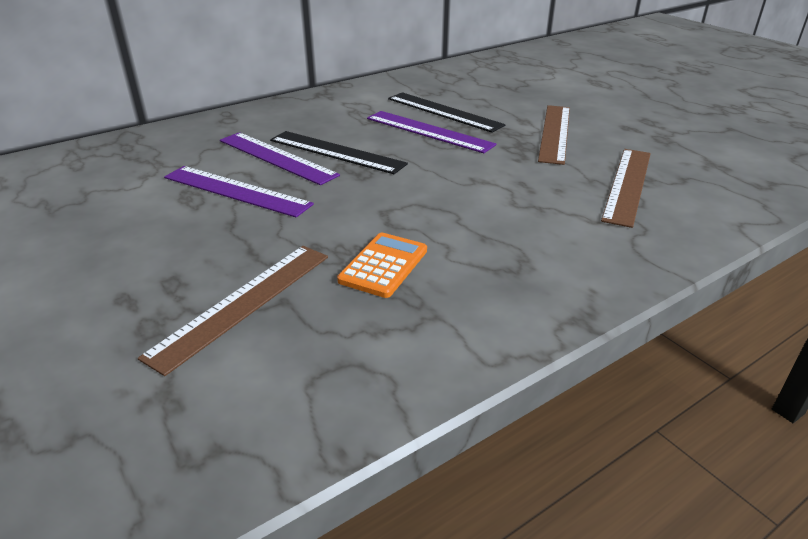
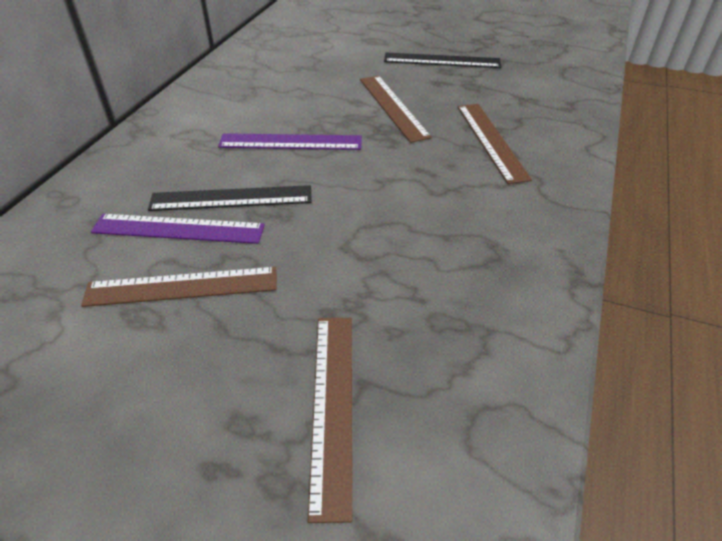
camera: 35 degrees left, 10 degrees up
purple ruler [164,166,314,218] -> brown ruler [81,267,277,307]
orange calculator [337,233,427,298] -> none
black ruler [388,92,505,133] -> black ruler moved to [384,53,501,68]

